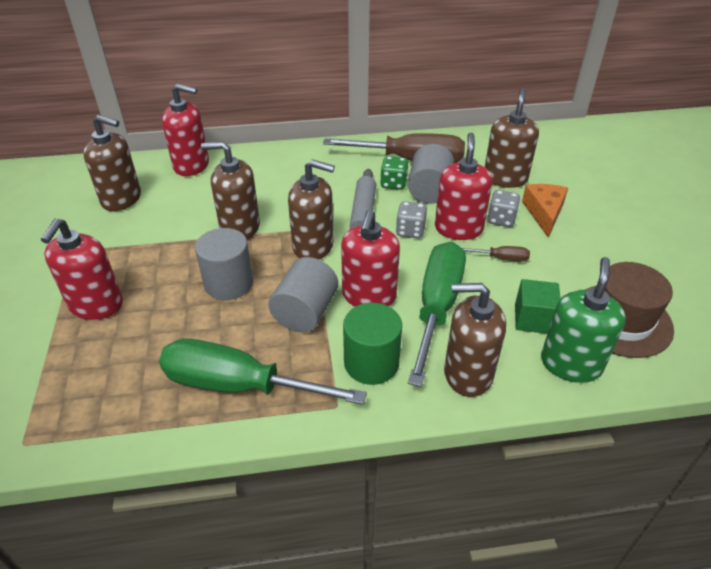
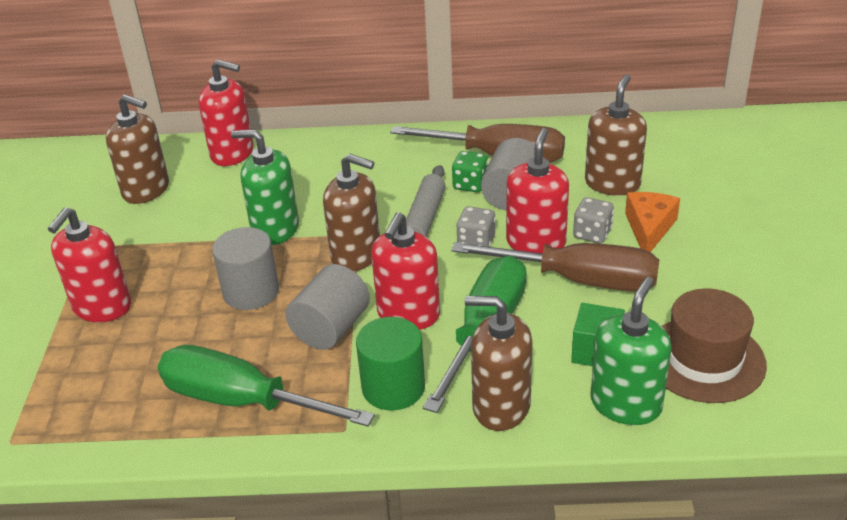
camera: 10 degrees right, 5 degrees down
brown soap dispenser [201,141,260,240] -> green soap dispenser [231,129,299,245]
brown screwdriver [462,246,530,262] -> brown screwdriver [451,242,659,292], size x2.44

